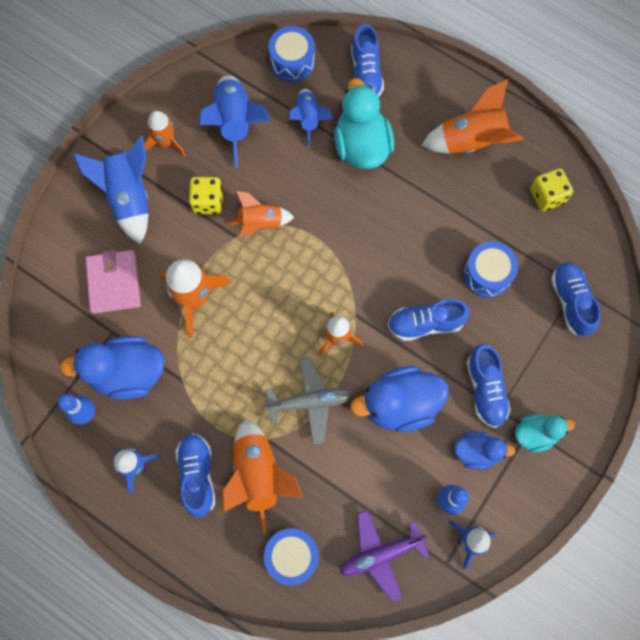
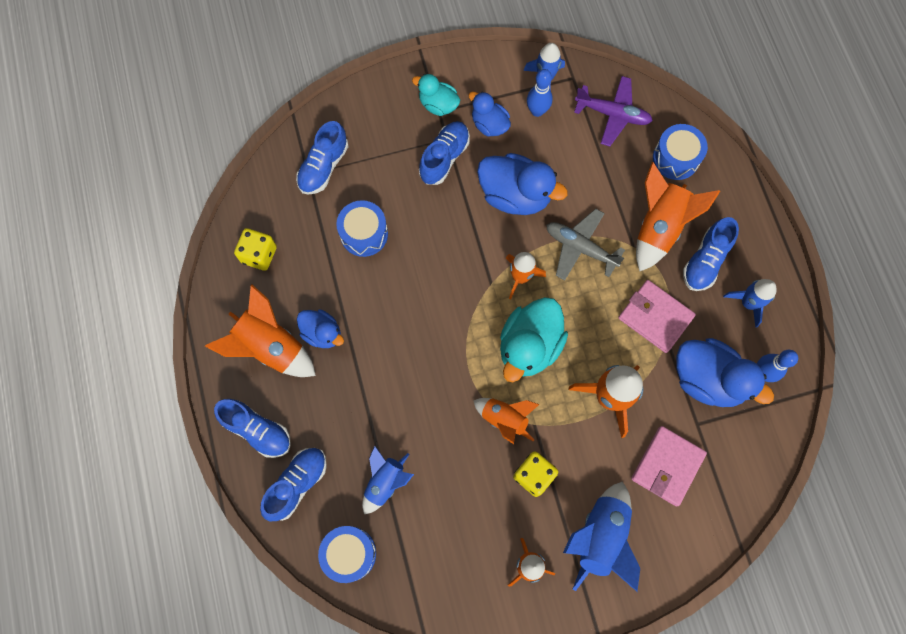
camera: 140 degrees left, 0 degrees up
blue rocket [199,75,271,168] -> none
turquoise duck [334,78,394,169] -> turquoise duck moved to [500,297,568,382]
blue shoe [388,299,469,341] -> blue shoe moved to [214,399,291,458]
none -> blue duck [297,309,344,348]
none -> pink wallet [618,280,696,353]

